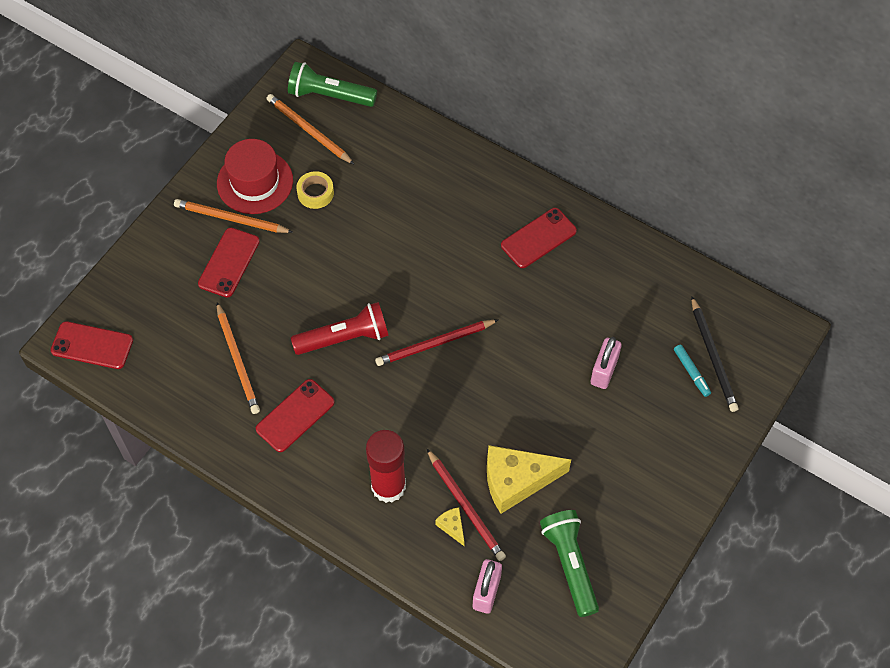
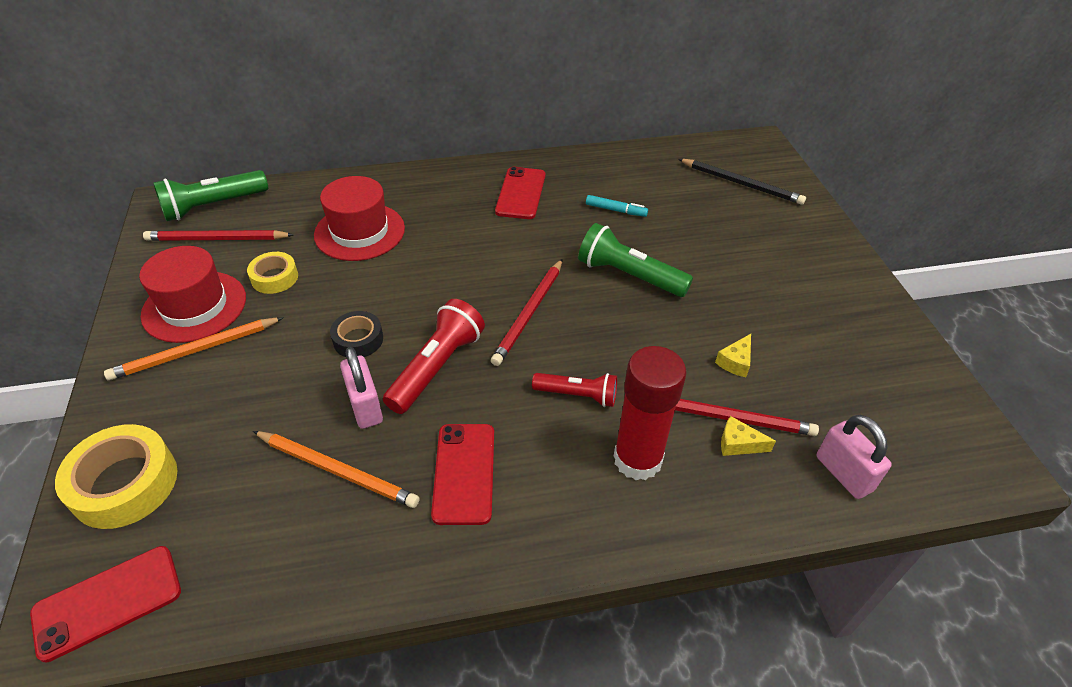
camera: 45 degrees left, 15 degrees down
red phone [198,228,260,297] -> none
orange pencil [267,94,355,165] -> red pencil [143,230,294,241]
yellow cheese [487,445,571,514] -> yellow cheese [715,334,751,377], size x0.44
green flashlight [540,510,599,617] -> green flashlight moved to [578,223,693,297]
pink padlock [591,337,622,389] -> pink padlock moved to [340,347,383,429]
turquoise marker [674,344,711,397] -> turquoise marker moved to [586,195,648,217]
none -> yellow tape [55,424,177,529]
none -> red hat [314,176,405,261]
none -> black tape [330,311,383,357]
none -> red flashlight [532,373,617,407]

